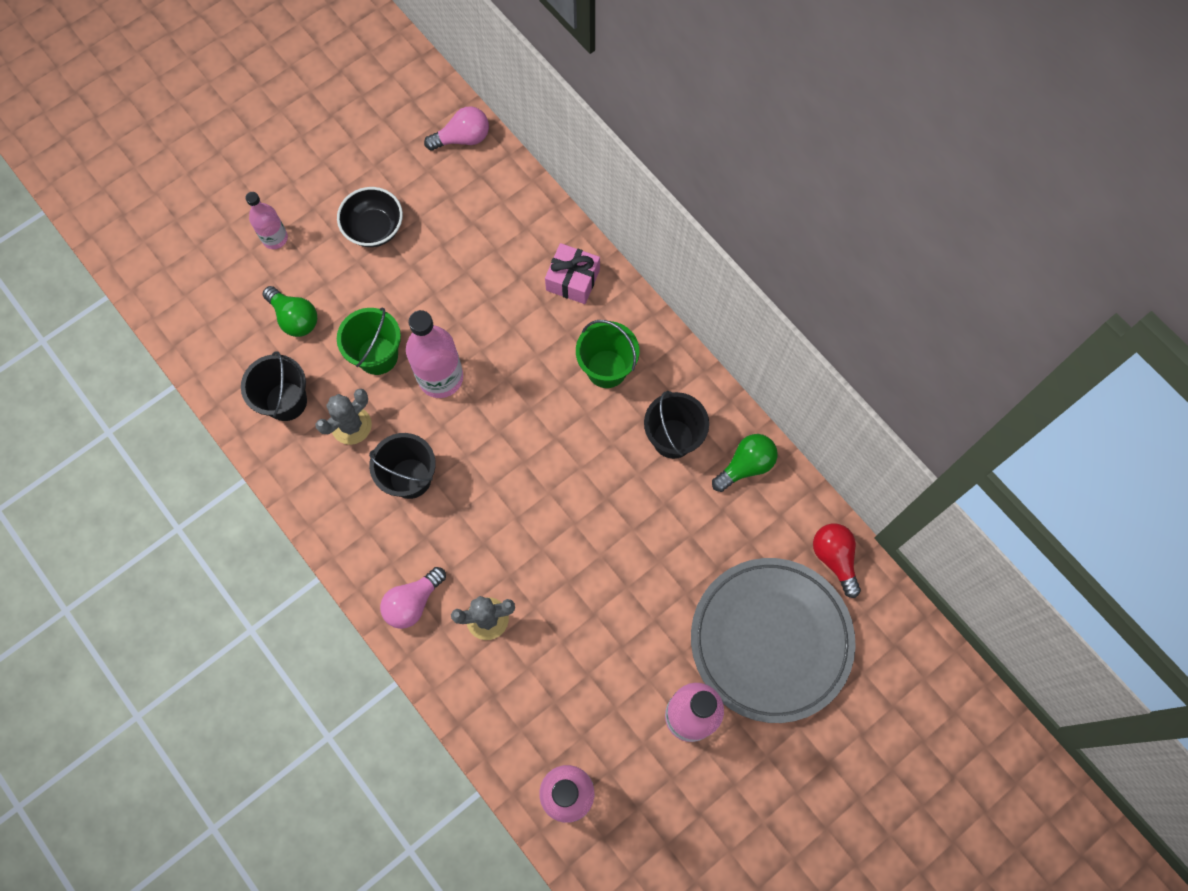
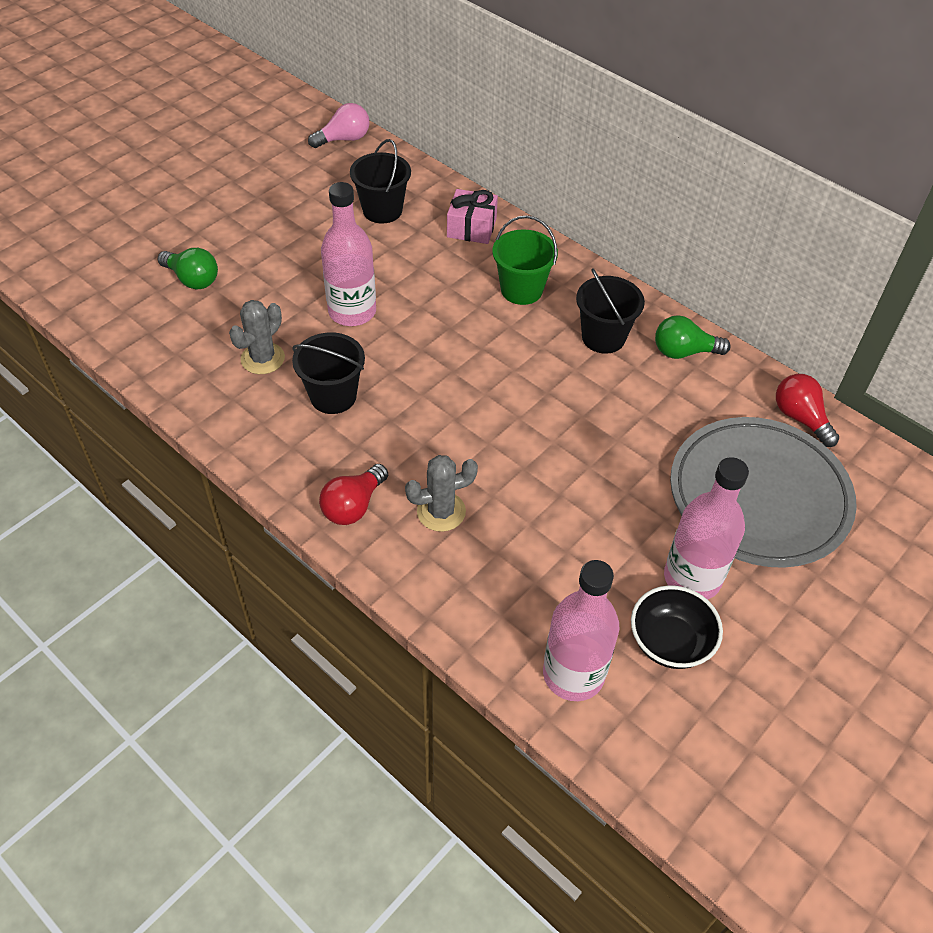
camera: 10 degrees left, 20 degrees down
black bucket [241,351,307,421] -> black bucket moved to [350,139,411,224]
pink bottle [245,192,288,249] -> none
black bowl [337,187,403,247] -> black bowl moved to [631,585,723,669]
green bucket [337,307,401,375] -> none
pink light bulb [380,567,446,629] -> red light bulb [319,464,388,525]
green light bulb [712,434,778,492] -> green light bulb turned 135 degrees counterclockwise [655,315,731,359]

